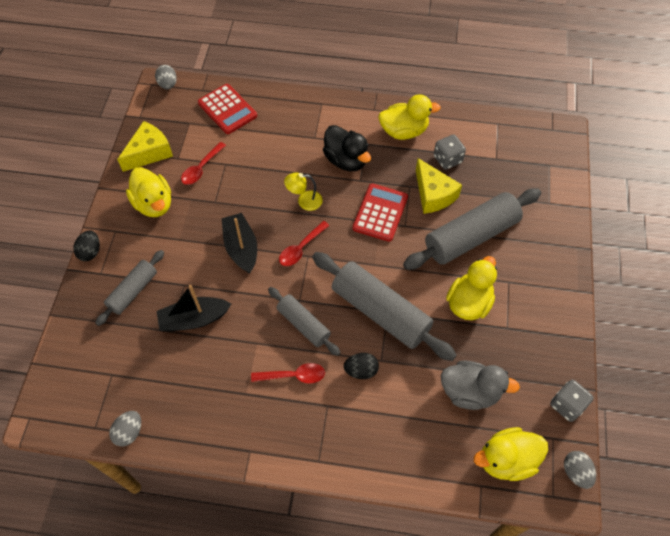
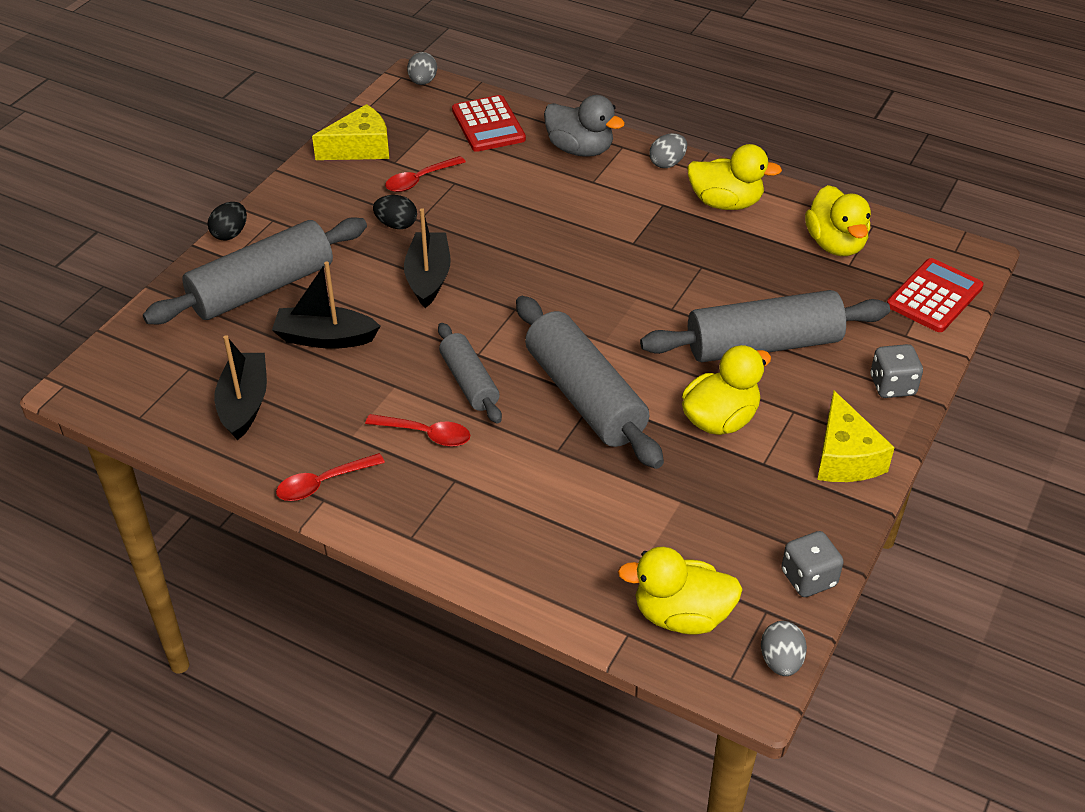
camera: 20 degrees right, 15 degrees down
grey rolling pin [95,250,164,326] -> grey rolling pin [143,217,367,324], size x1.75
grey egg [109,411,141,447] -> grey egg moved to [649,133,687,168]
yellow duck [126,167,171,217] -> yellow duck moved to [805,185,871,256]
red spoon [279,221,330,266] -> red spoon moved to [276,453,385,501]
yellow lamp [284,172,323,211] -> none
black duck [323,125,371,171] -> none
black egg [344,353,379,379] -> black egg moved to [373,195,417,229]
red calculator [352,184,408,242] -> red calculator moved to [887,258,984,332]
yellow cheese [416,158,462,214] -> yellow cheese moved to [817,391,895,482]
grey dice [434,134,466,170] -> grey dice moved to [870,344,923,398]
grey duck [441,361,520,410] -> grey duck moved to [544,95,625,157]
none -> black boat [214,335,267,440]

